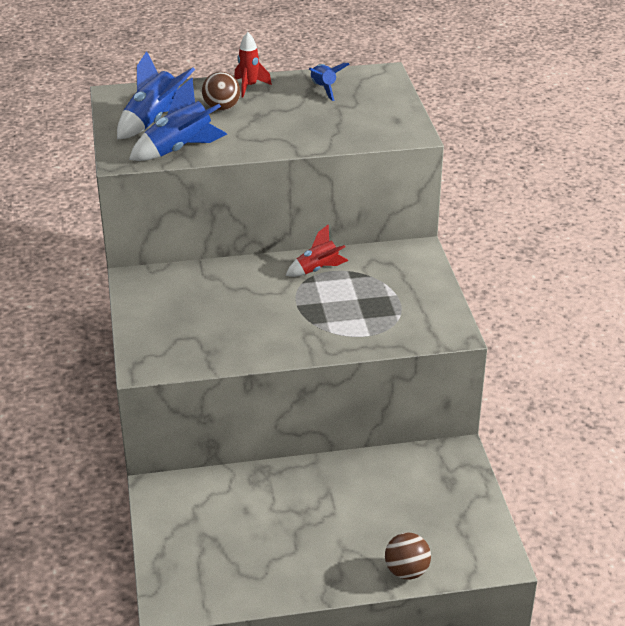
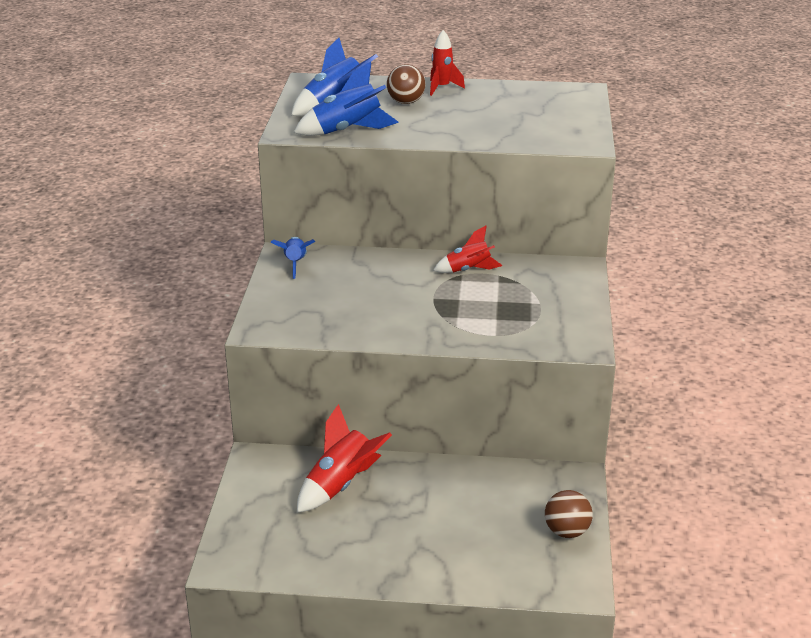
camera: 15 degrees right, 5 degrees down
blue rocket [309,63,350,101] -> blue rocket moved to [270,237,315,279]
brown ball [385,532,431,580] -> brown ball moved to [545,490,593,538]
none -> red rocket [297,404,392,513]

